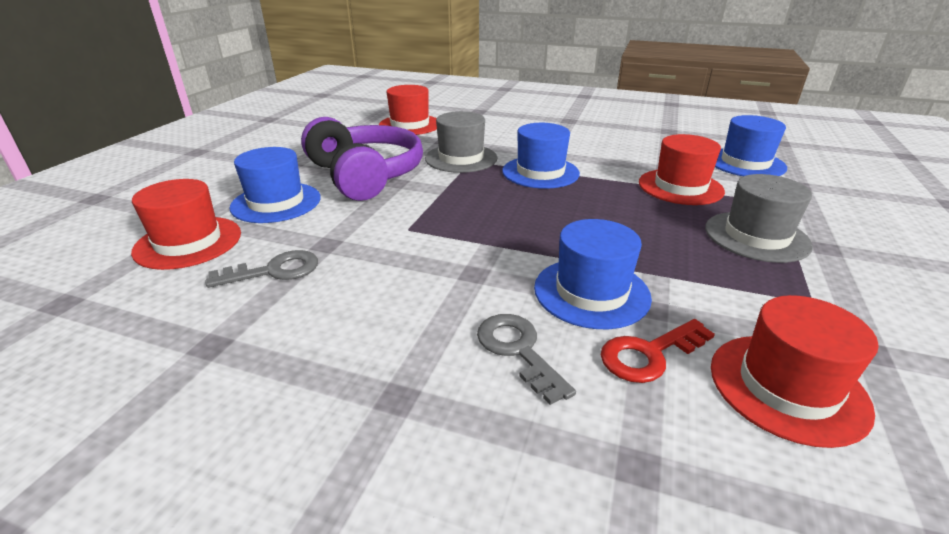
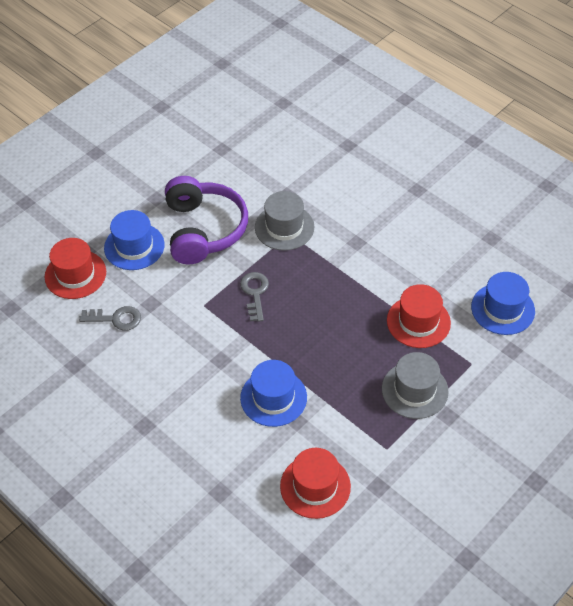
camera: 25 degrees right, 20 degrees up
red hat [379,85,437,135] -> none
grey key [477,314,576,405] -> grey key moved to [240,272,269,322]
blue hat [502,123,580,189] -> none
red key [601,319,715,383] -> none

